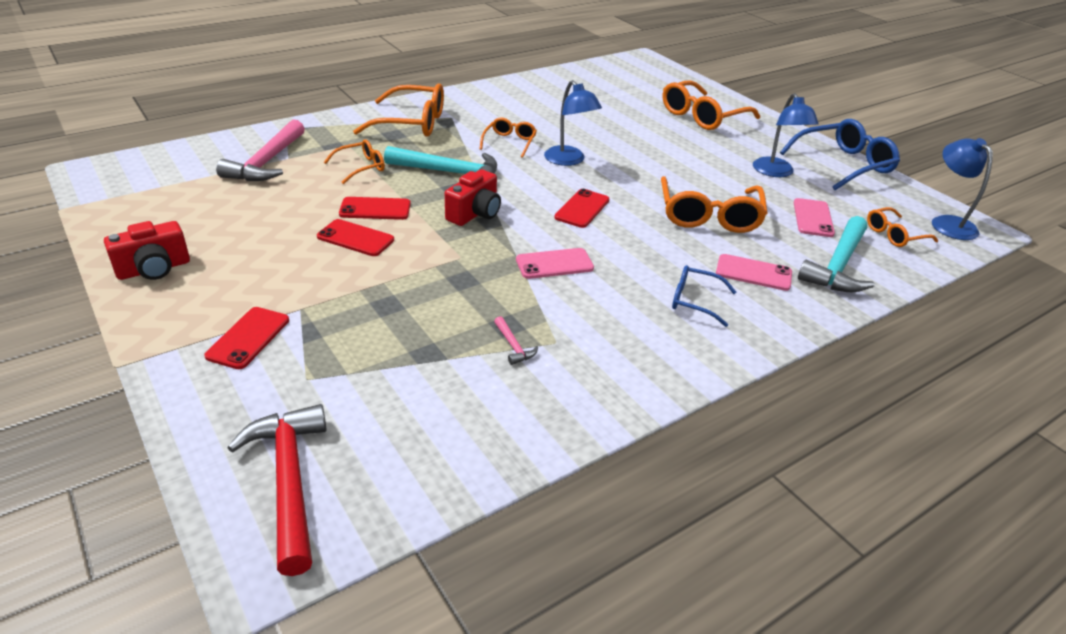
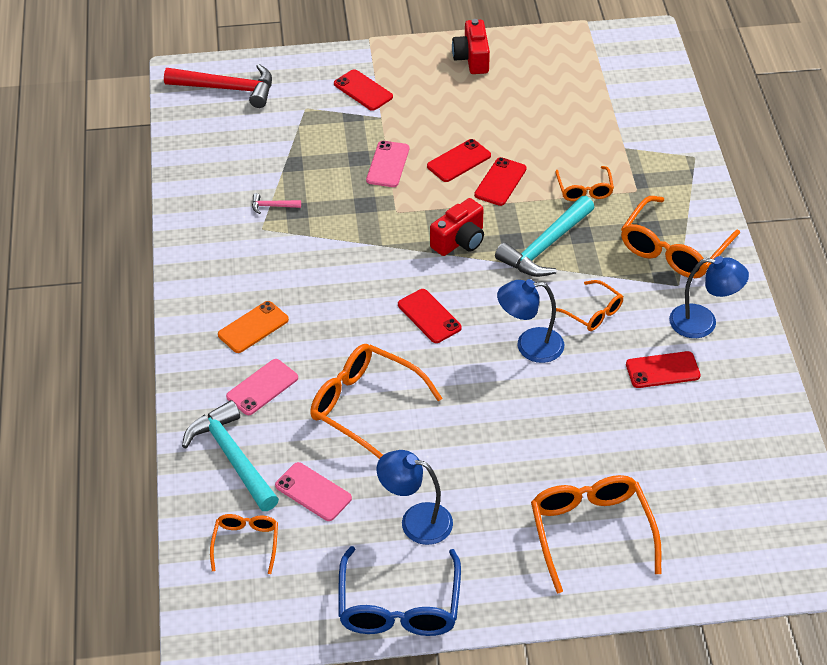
camera: 120 degrees right, 10 degrees up
pink hammer [216,119,305,181] -> none
red camera [445,169,501,226] -> red camera turned 105 degrees counterclockwise [430,198,484,256]
pink phone [516,248,594,279] -> pink phone moved to [366,141,409,187]
blue glasses [672,265,736,327] -> orange phone [218,301,289,353]
blue lamp [932,138,993,240] -> blue lamp moved to [669,256,749,338]
none -> red phone [626,351,700,388]

